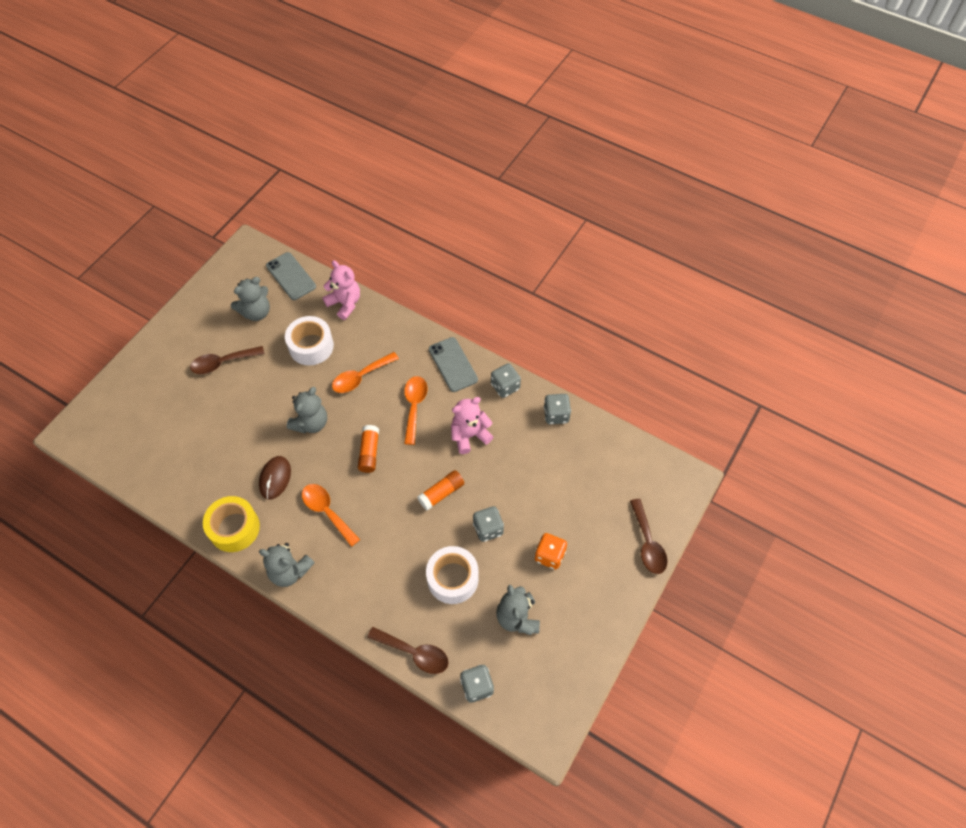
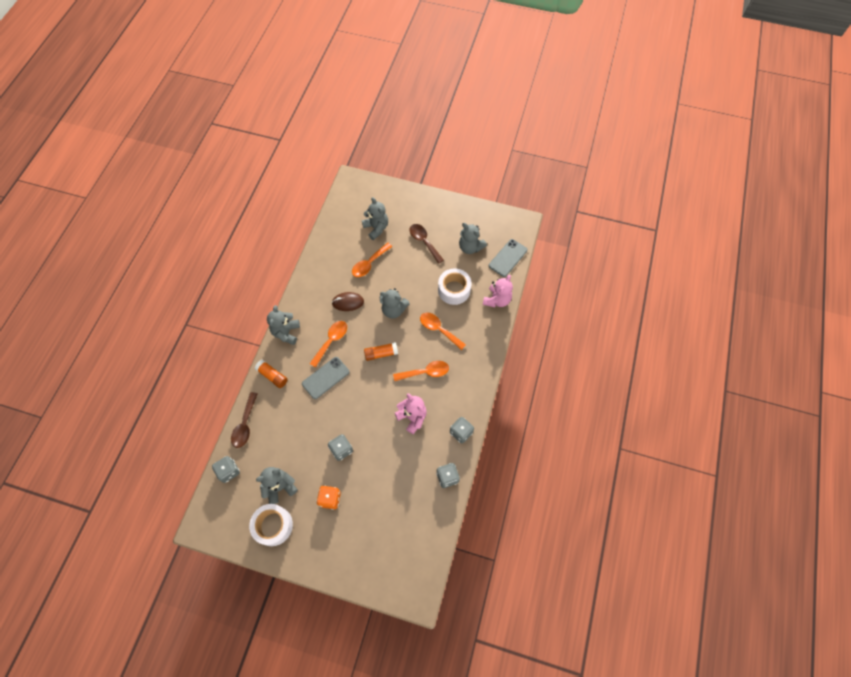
camera: 75 degrees right, 5 degrees up
yellow tape [203,496,260,552] -> none
orange glue stick [417,470,465,511] -> orange glue stick moved to [255,360,288,388]
white tape [426,546,479,604] -> white tape moved to [249,504,293,546]
grey phone [429,337,478,392] -> grey phone moved to [302,357,349,399]
brown spoon [630,499,667,574] -> none
none -> orange spoon [352,243,393,277]
none -> grey teddy bear [362,197,388,240]

